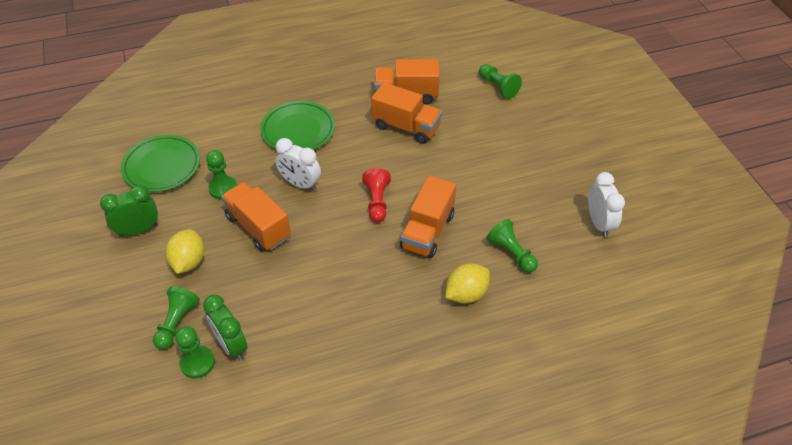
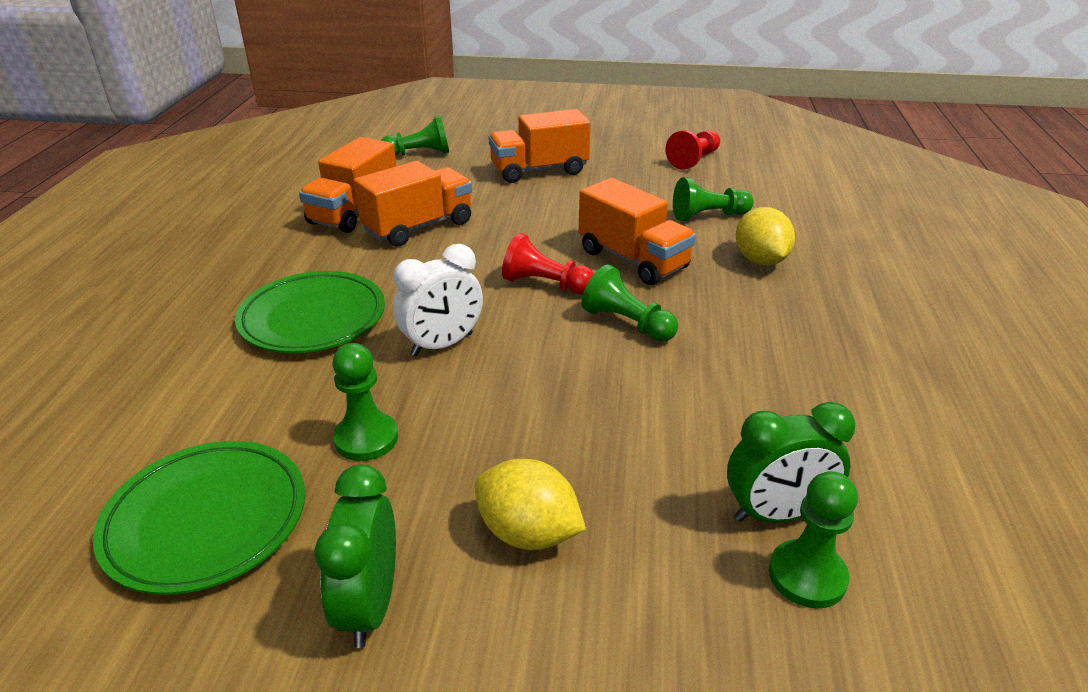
camera: 65 degrees left, 15 degrees down
green pawn [153,286,200,350] -> green pawn moved to [581,264,678,342]
orange truck [221,182,291,251] -> orange truck moved to [488,109,591,183]
white clock [588,172,625,237] -> red pawn [666,130,720,170]

